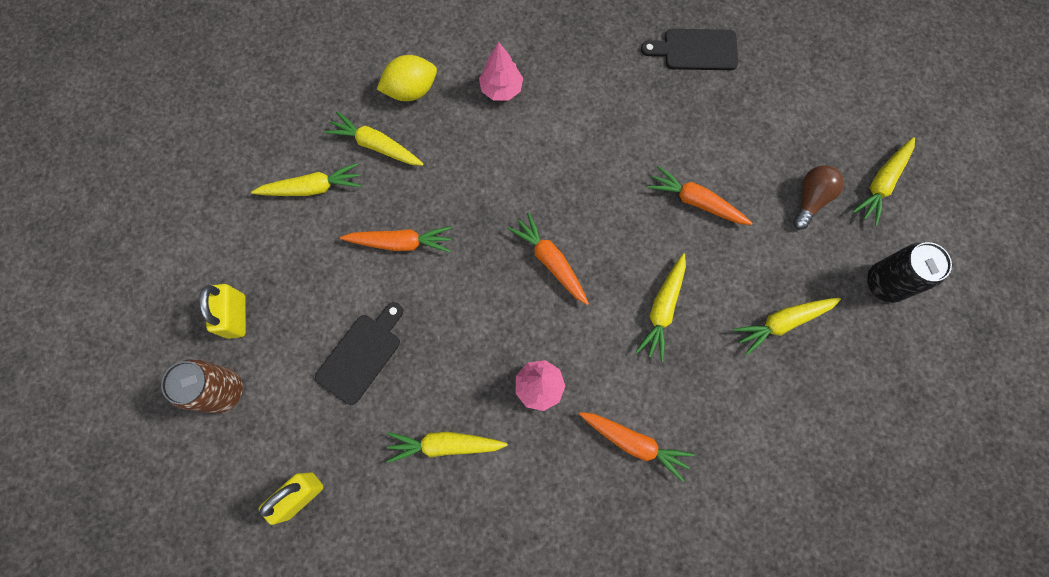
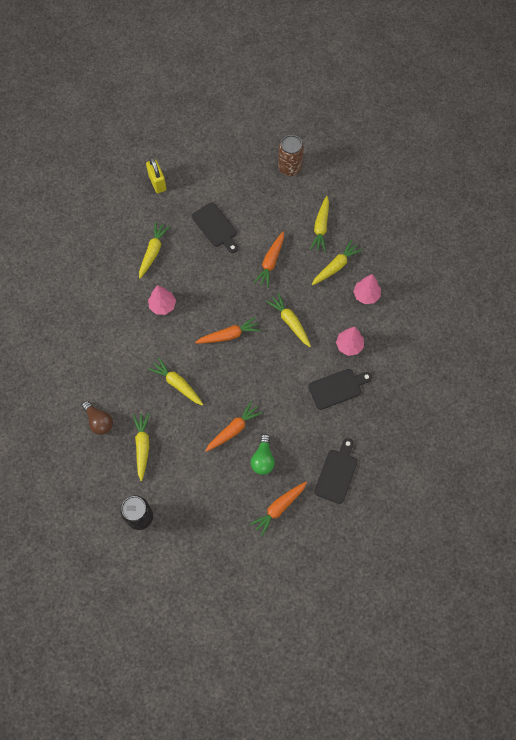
camera: 110 degrees right, 5 degrees down
brown can [161,359,243,413] -> brown can moved to [278,135,304,176]
yellow padlock [199,284,246,339] -> none
yellow lemon [377,55,437,101] -> pink tree [353,274,381,304]
orange carrot [579,412,695,482] -> orange carrot moved to [250,482,307,537]
brown light bulb [793,165,844,230] -> brown light bulb moved to [82,401,113,435]
yellow carrot [852,137,915,226] -> yellow carrot moved to [266,293,311,347]
none -> green light bulb [251,434,275,475]
none -> black cutting board [308,369,372,410]

